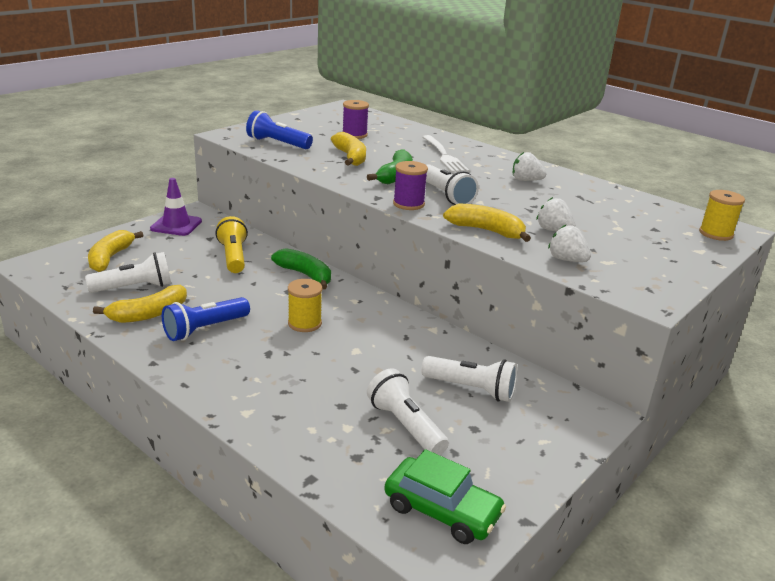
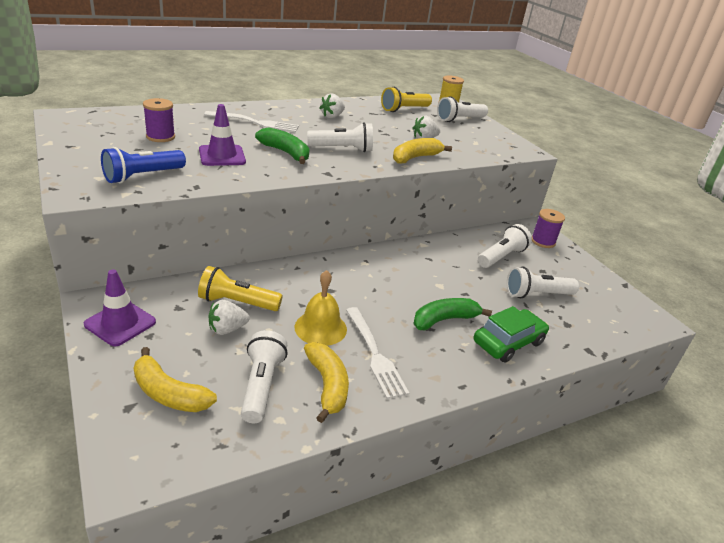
camera: 70 degrees left, 5 degrees up
blue flashlight [162,297,250,341] -> white fork [346,307,409,399]
green banana [271,248,331,290] -> green banana moved to [413,298,492,330]
yellow spool [288,279,323,332] -> none
yellow banana [331,132,366,166] -> purple traffic cone [199,104,246,166]
green car [384,449,506,544] -> green car moved to [474,306,549,363]
purple spool [393,161,428,210] -> purple spool moved to [532,209,565,248]
white strawberry [548,225,591,262] -> white strawberry moved to [208,300,250,335]
none -> yellow bell [295,270,347,346]
none -> yellow flashlight [381,87,432,112]
none -> white flashlight [437,96,488,122]

